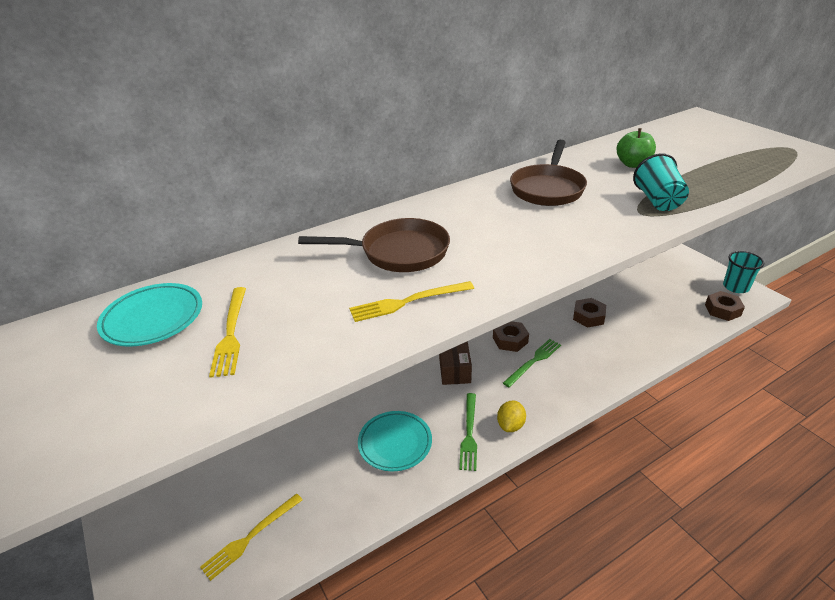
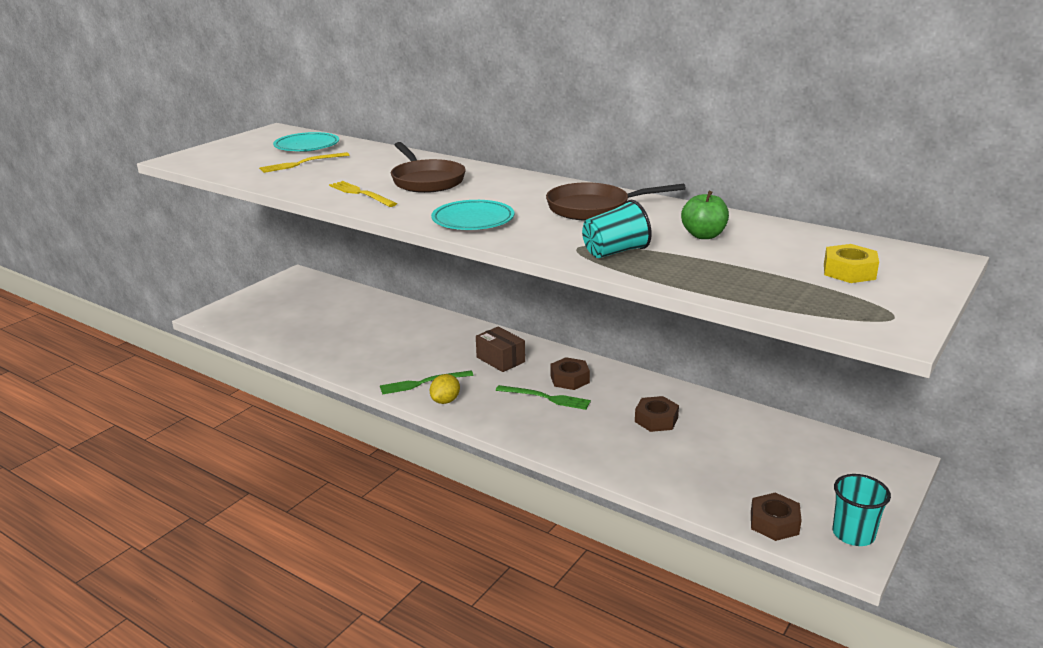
camera: 65 degrees right, 10 degrees down
yellow fork [200,494,303,581] -> none
turquoise plate [358,411,432,471] -> turquoise plate moved to [431,200,514,230]
brown box [439,341,472,385] -> brown box turned 75 degrees clockwise [476,327,525,372]
yellow lemon [497,401,526,432] -> yellow lemon turned 60 degrees counterclockwise [430,374,460,404]
none -> yellow nut [824,244,879,283]

